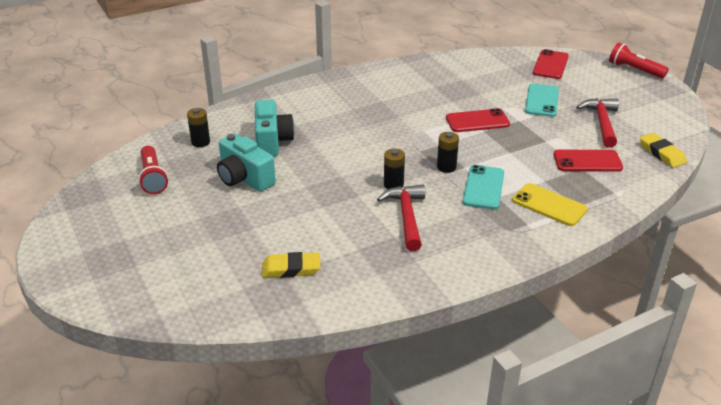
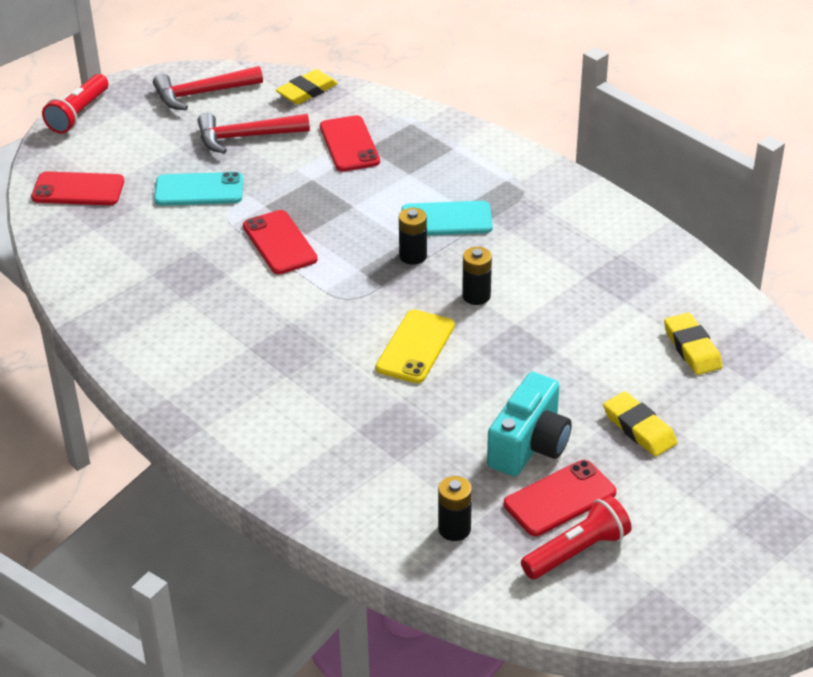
camera: 105 degrees left, 5 degrees up
turquoise camera [255,100,295,157] -> none
red hammer [377,185,425,251] -> red hammer moved to [153,66,263,110]
yellow phone [512,183,588,226] -> yellow phone moved to [376,310,455,383]
none -> red phone [504,460,616,536]
none -> yellow eraser [603,391,677,457]

